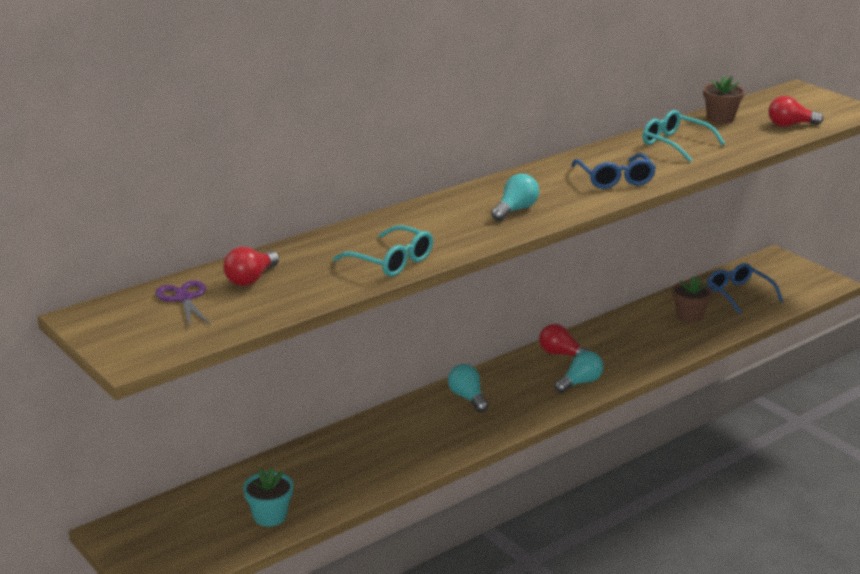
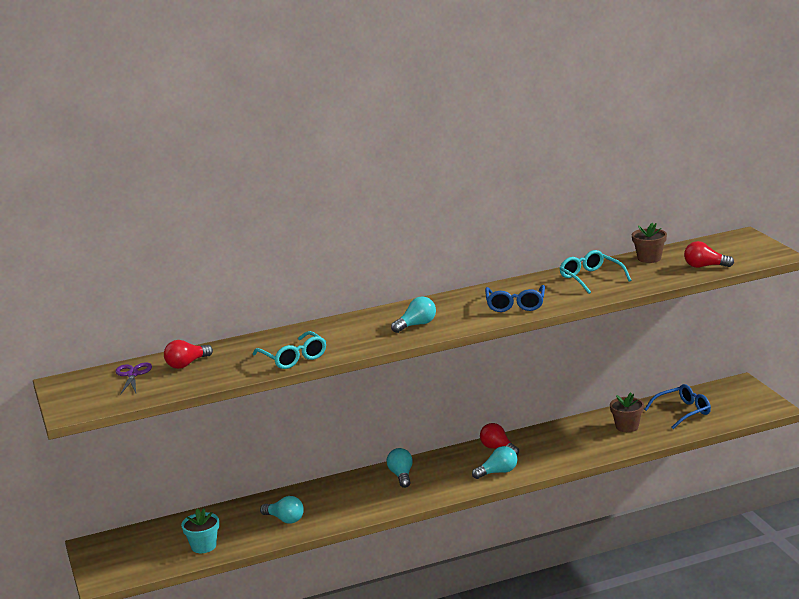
camera: 20 degrees right, 5 degrees down
blue glasses [707,263,783,314] -> blue glasses turned 75 degrees clockwise [644,384,711,429]
none -> turquoise light bulb [260,496,304,524]

